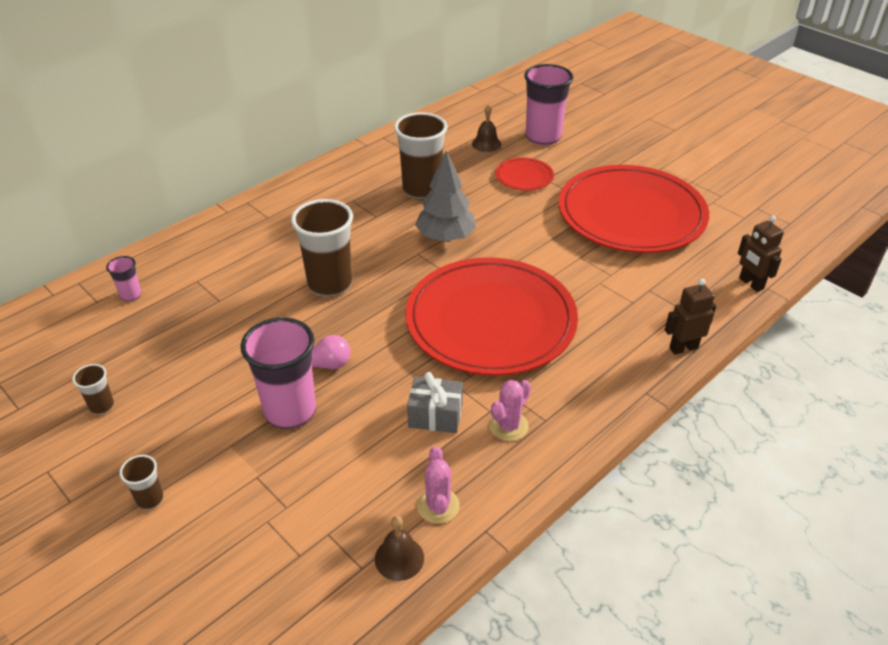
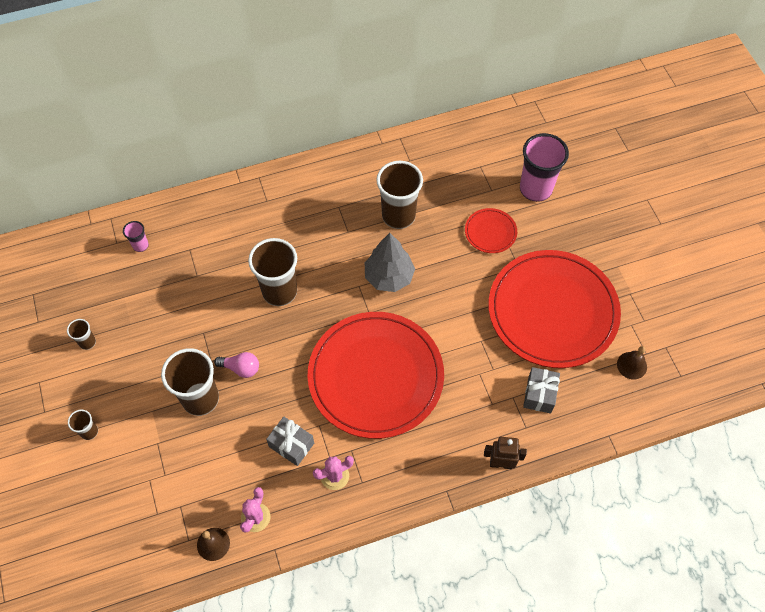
camera: 25 degrees right, 20 degrees up
pink cup [240,317,316,429] -> brown cup [161,348,219,416]
brown bell [472,105,501,152] -> brown bell moved to [617,346,647,379]
brown robot [738,215,784,292] -> none
none -> grey gift [523,367,560,414]

